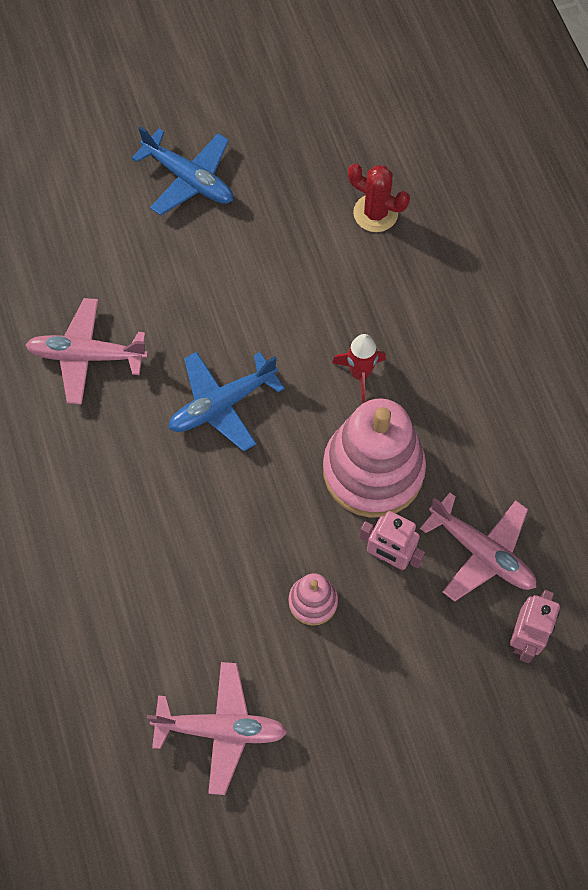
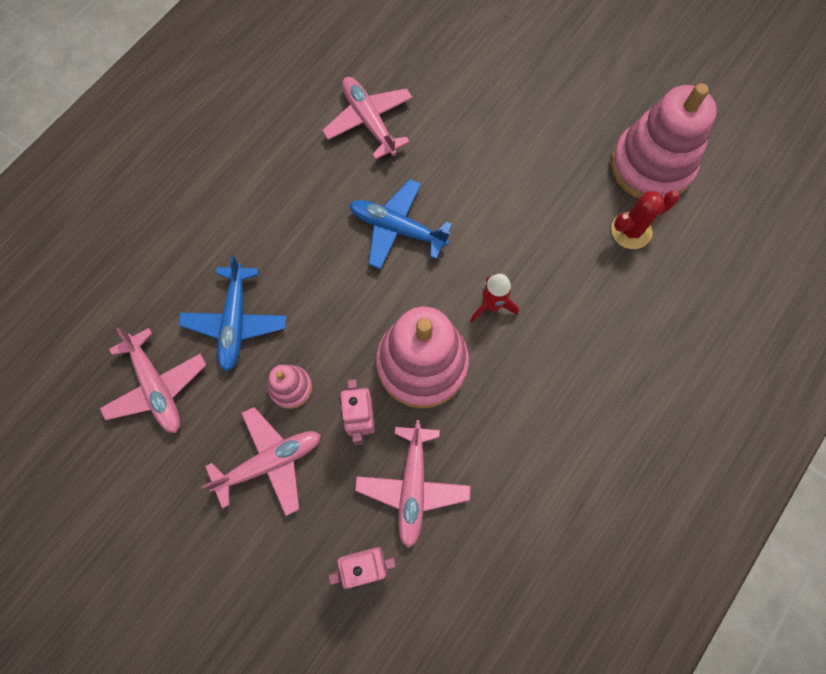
camera: 55 degrees right, 5 degrees up
blue plane [132,126,233,215] -> blue plane moved to [179,255,287,372]
red cactus [348,163,410,232] -> red cactus turned 75 degrees clockwise [611,191,679,249]
none -> pink plane [201,407,321,516]
none -> pink stacking toy [611,83,717,199]

